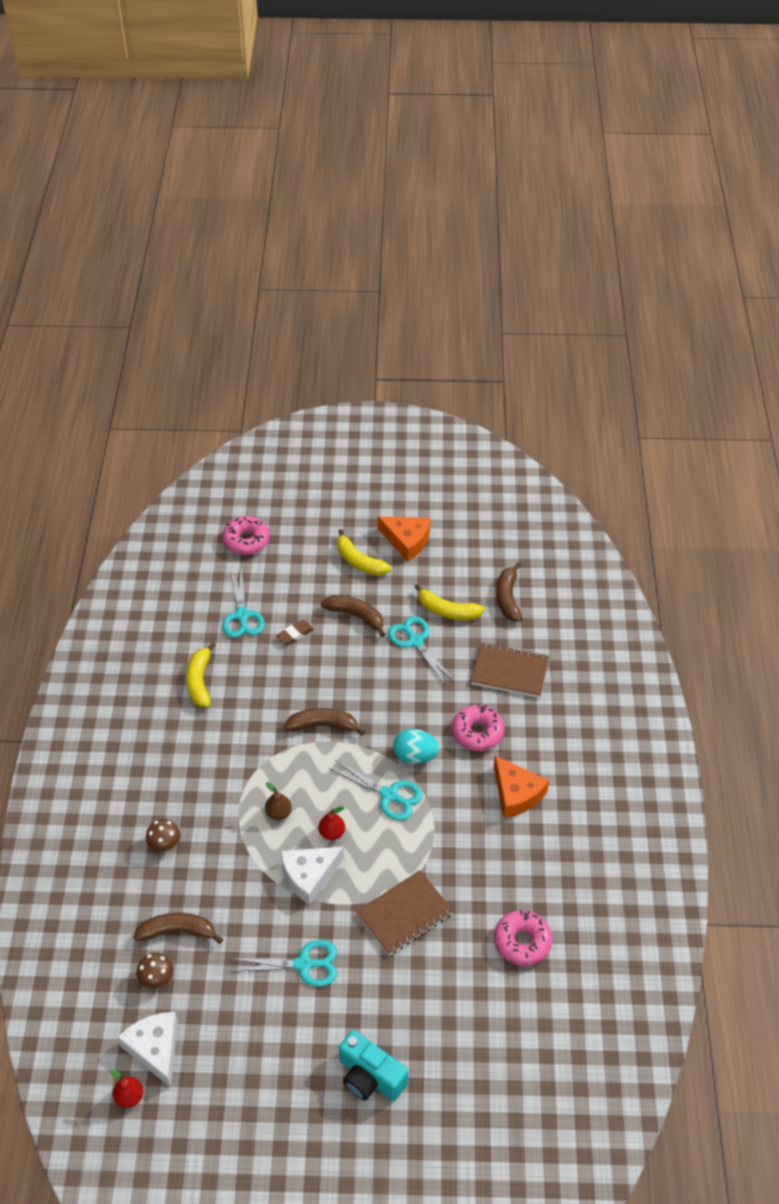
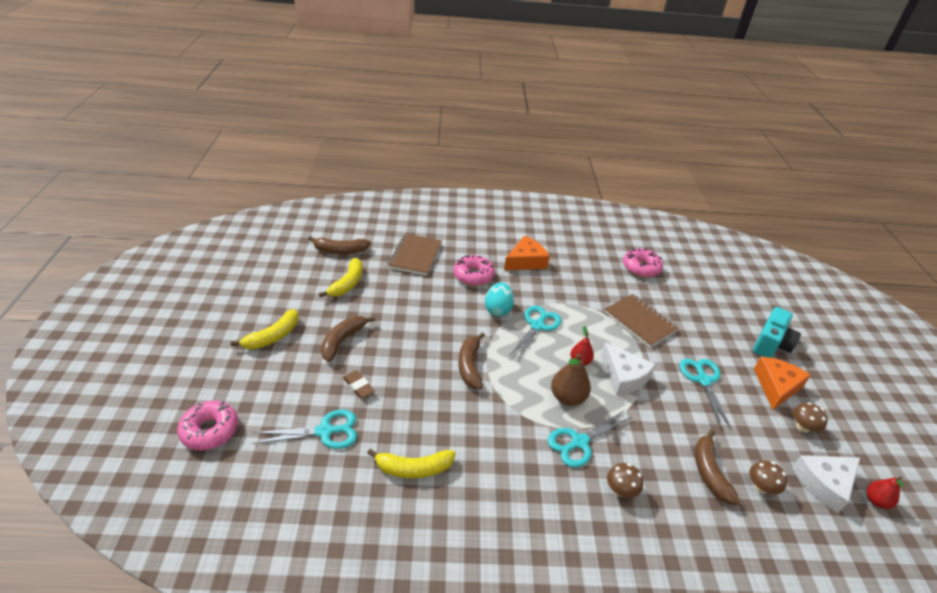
camera: 95 degrees left, 10 degrees down
brown pear [265,782,292,820] -> brown pear [551,354,591,406], size x1.58
orange cheese [378,517,430,562] -> orange cheese moved to [754,357,811,410]
turquoise scissors [388,616,455,686] -> turquoise scissors moved to [548,411,632,468]
none -> brown mushroom [793,402,828,433]

